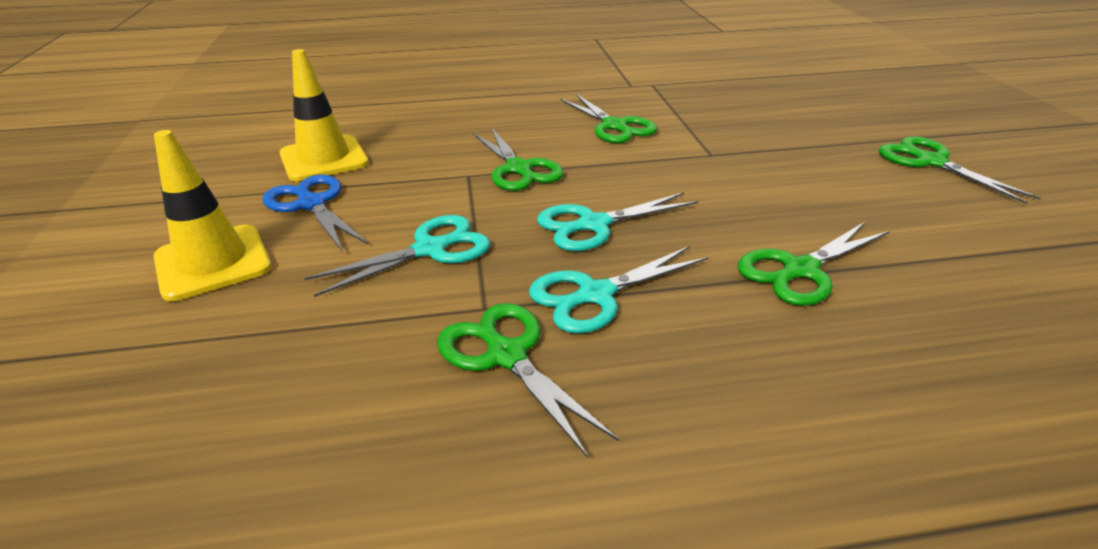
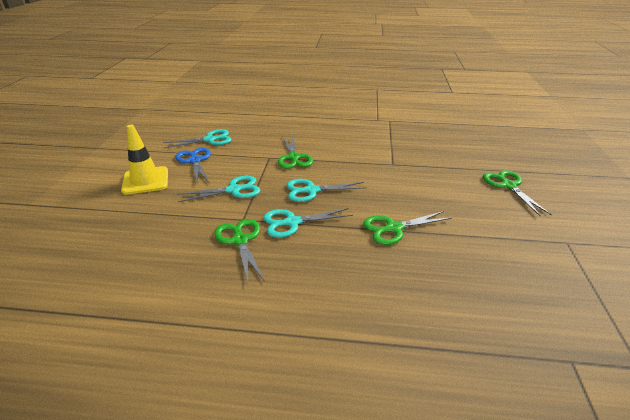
camera: 15 degrees right, 0 degrees up
yellow traffic cone [279,49,369,181] -> turquoise scissors [163,129,232,148]
green scissors [560,94,657,143] -> none

